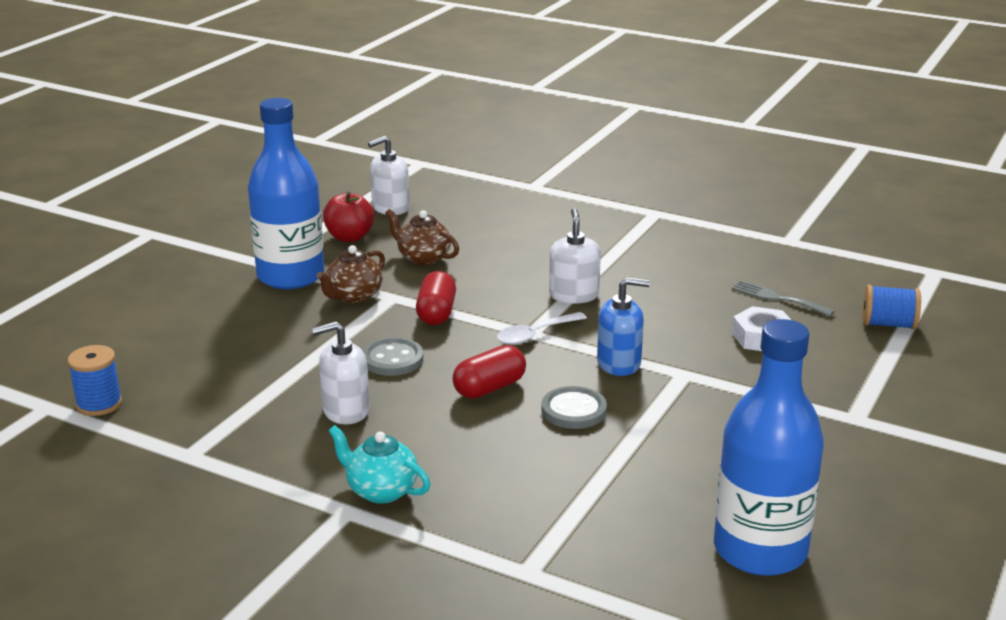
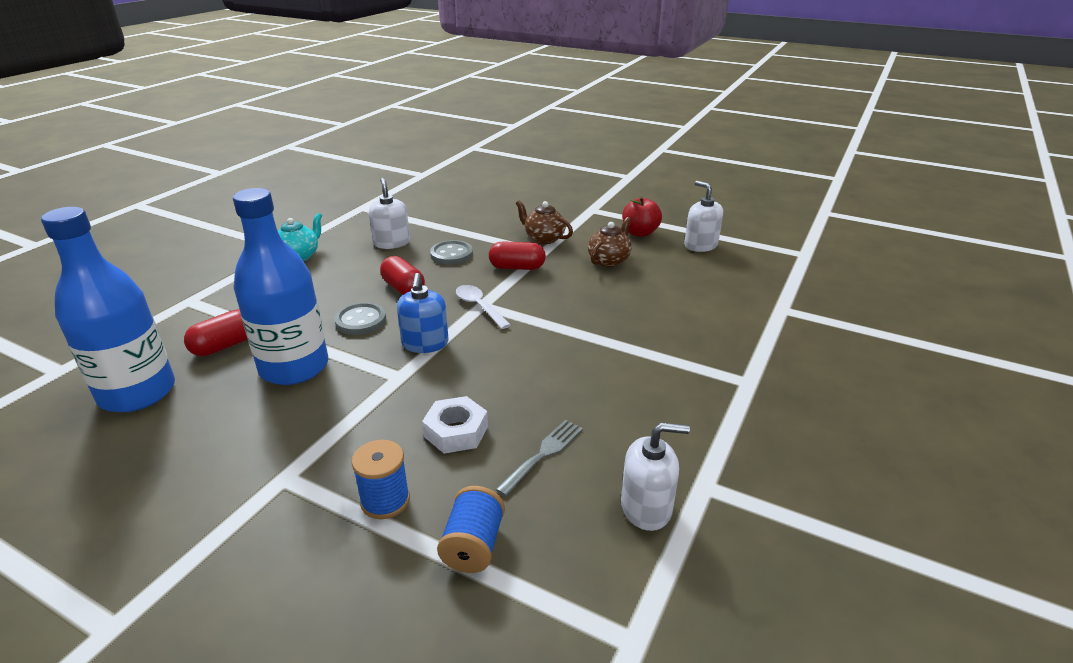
camera: 90 degrees right, 5 degrees up
blue spool [67,345,122,416] -> blue spool moved to [352,440,410,519]
blue bottle [248,98,324,289] -> blue bottle moved to [233,188,328,385]
white soap dispenser [549,208,601,304] -> white soap dispenser moved to [621,422,690,531]
none -> red capsule [184,309,247,356]

